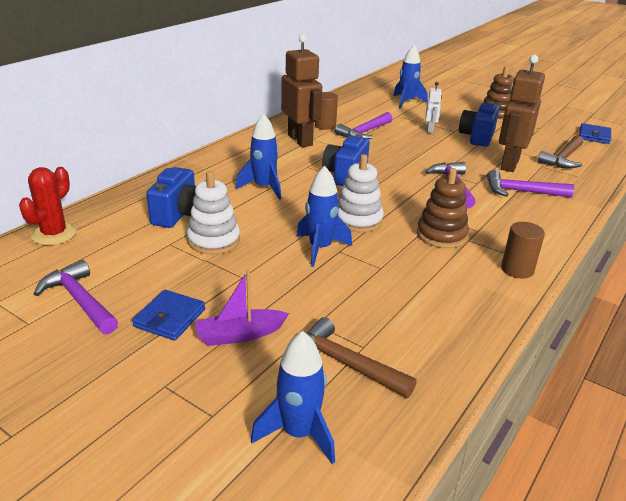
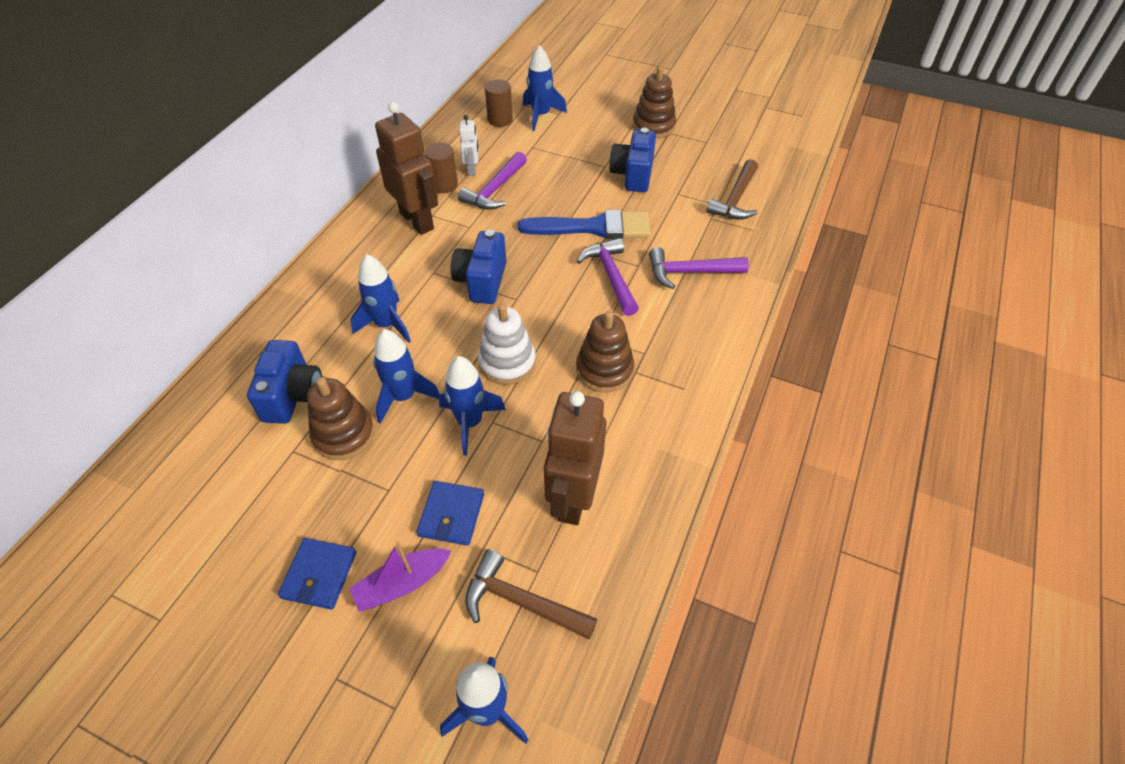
camera: 10 degrees left, 20 degrees up
red cactus [19,167,77,245] -> none
purple hammer [33,260,118,335] -> none
white stacking toy [187,171,240,254] -> brown stacking toy [307,377,375,460]
white robot [425,82,442,133] -> white robot moved to [459,115,478,176]
brown robot [499,55,545,172] -> brown robot moved to [544,391,606,525]
brown cylinder [501,222,545,278] -> brown cylinder moved to [485,80,513,127]
blue wallet [579,123,611,144] -> blue wallet moved to [417,481,484,546]
none -> blue rocket [373,329,440,424]
none -> blue brush [518,210,650,239]

